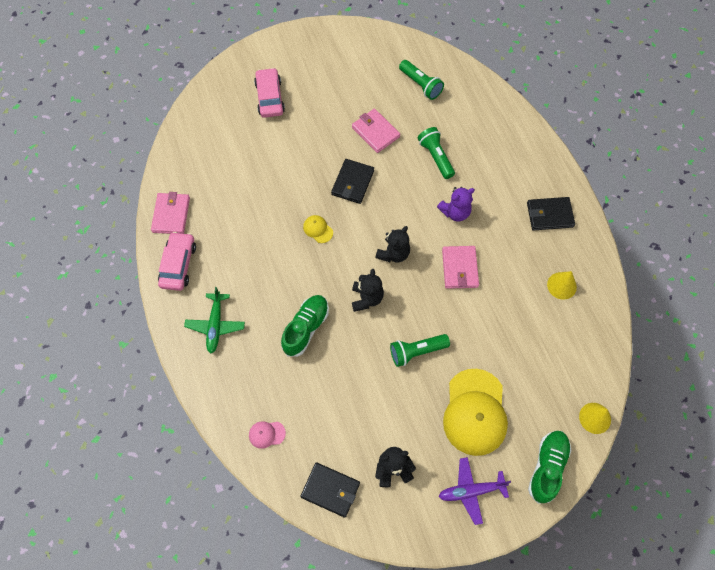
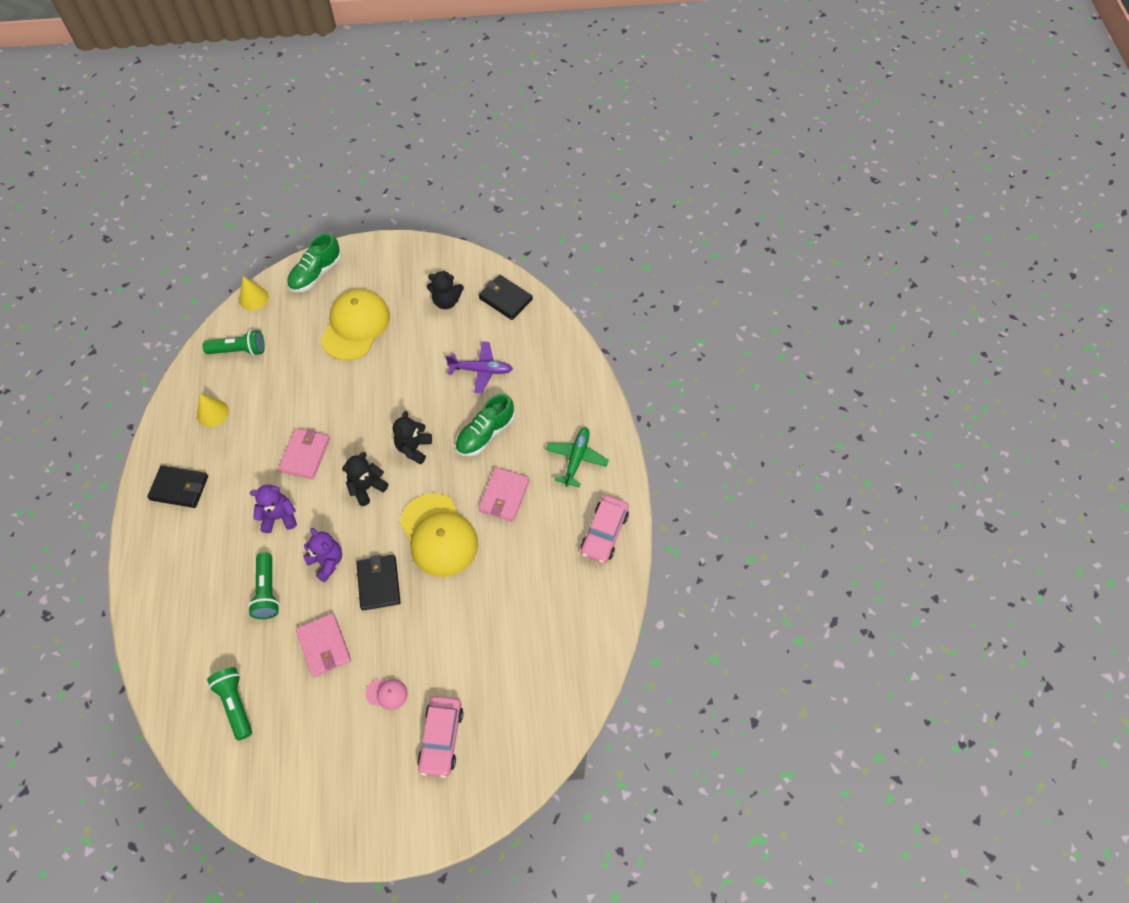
camera: 165 degrees left, 5 degrees down
pink wallet [151,192,190,234] -> pink wallet moved to [479,467,530,522]
pink cap [249,421,286,449] -> pink cap moved to [366,679,408,710]
yellow cap [303,215,333,243] -> yellow cap [400,493,478,577], size x2.39
black wallet [331,159,374,204] -> black wallet turned 45 degrees counterclockwise [356,555,401,611]
green flashlight [390,334,450,367] -> green flashlight moved to [202,330,265,356]
purple plane [439,457,511,525] -> purple plane moved to [446,341,513,393]
none -> purple teddy bear [303,528,342,583]

